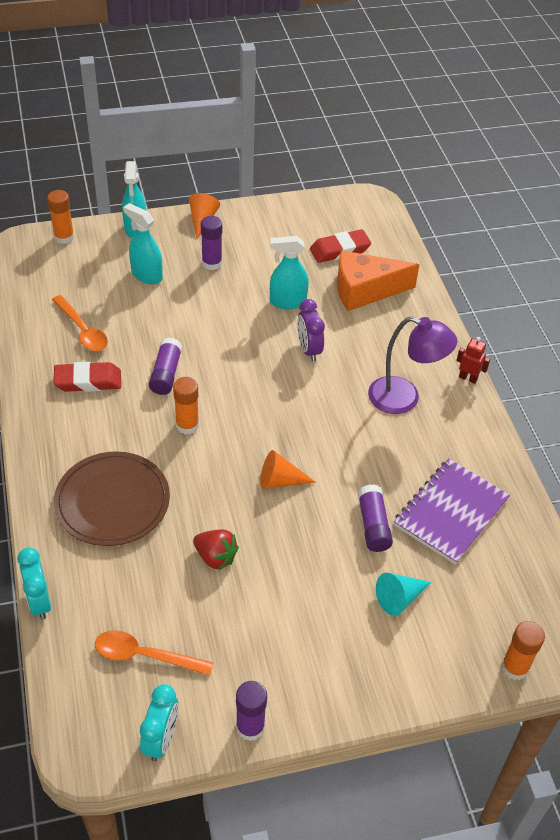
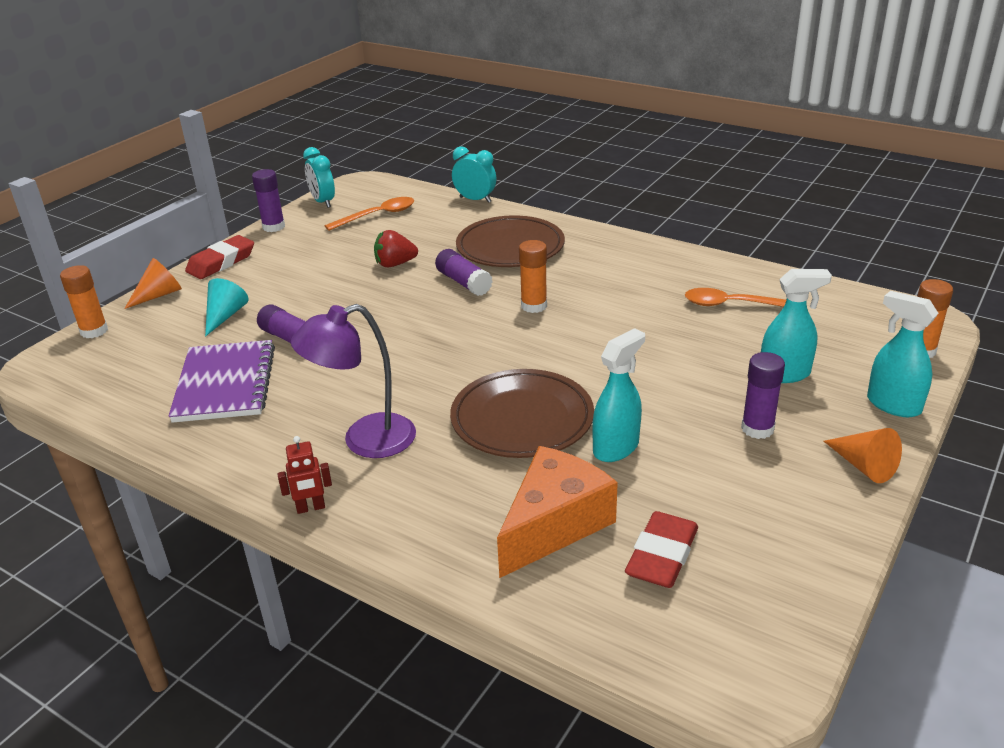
camera: 140 degrees right, 15 degrees down
red eraser [53,362,121,392] -> red eraser moved to [185,235,254,279]
purple glue stick [149,337,182,395] -> purple glue stick moved to [435,249,493,296]
orange cone [260,450,316,489] -> orange cone moved to [124,258,182,309]
purple clock [297,299,325,362] -> brown plate [450,369,594,458]

